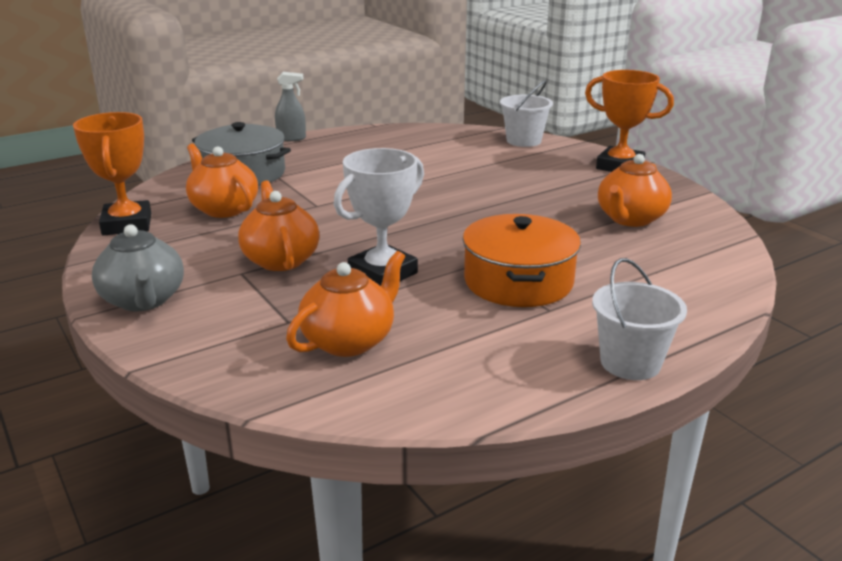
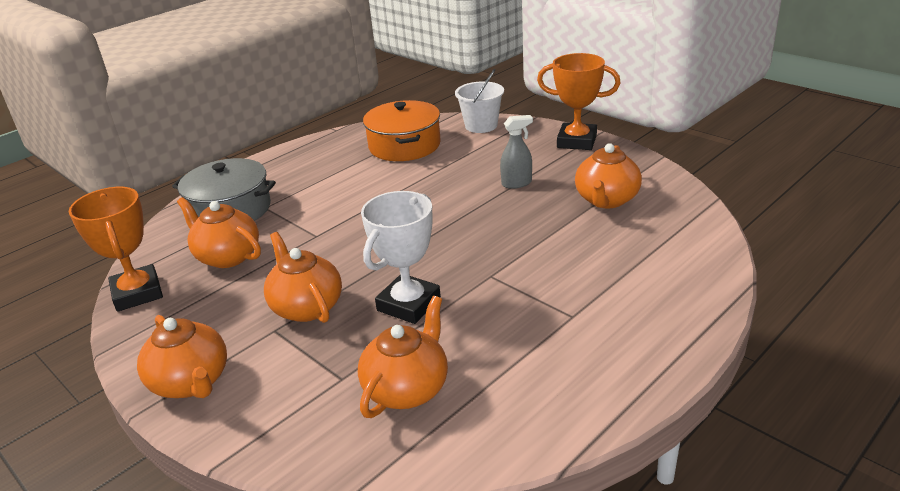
camera: 10 degrees left, 5 degrees up
grey teapot [92,224,184,312] -> orange teapot [137,315,227,398]
grey spray bottle [275,72,306,141] -> grey spray bottle moved to [500,115,533,189]
orange pot [462,214,581,307] -> orange pot moved to [363,100,441,161]
white bucket [592,258,687,380] -> none

